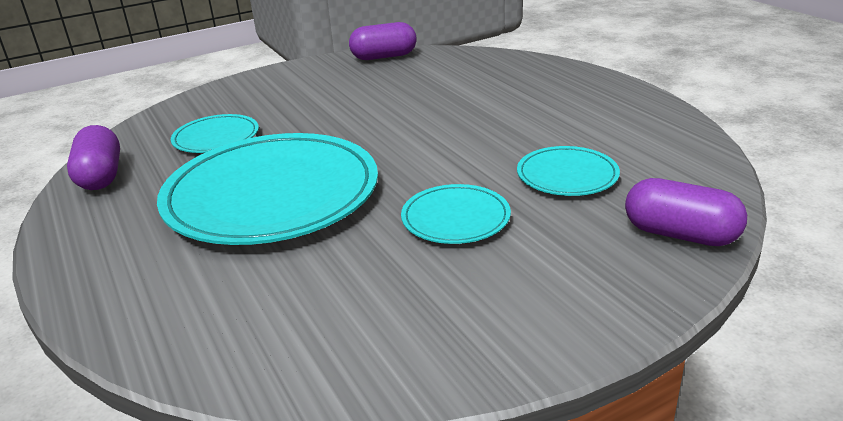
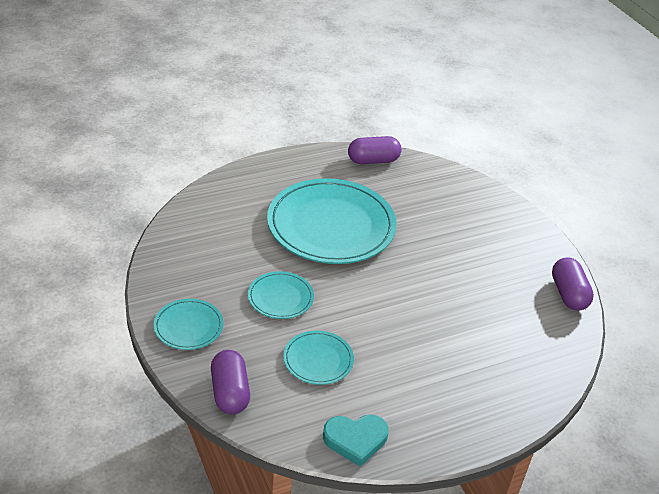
camera: 90 degrees right, 10 degrees up
turquoise plate [171,114,259,153] -> turquoise plate moved to [154,299,224,350]
purple capsule [625,178,747,246] -> purple capsule turned 45 degrees counterclockwise [211,350,250,414]
none -> turquoise heart [323,414,389,467]

